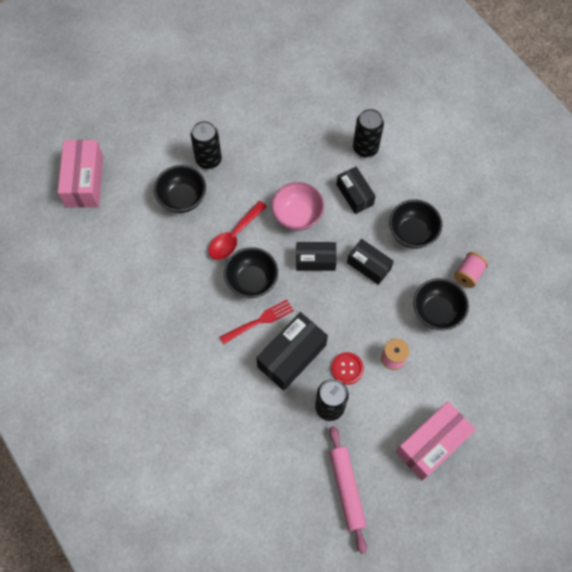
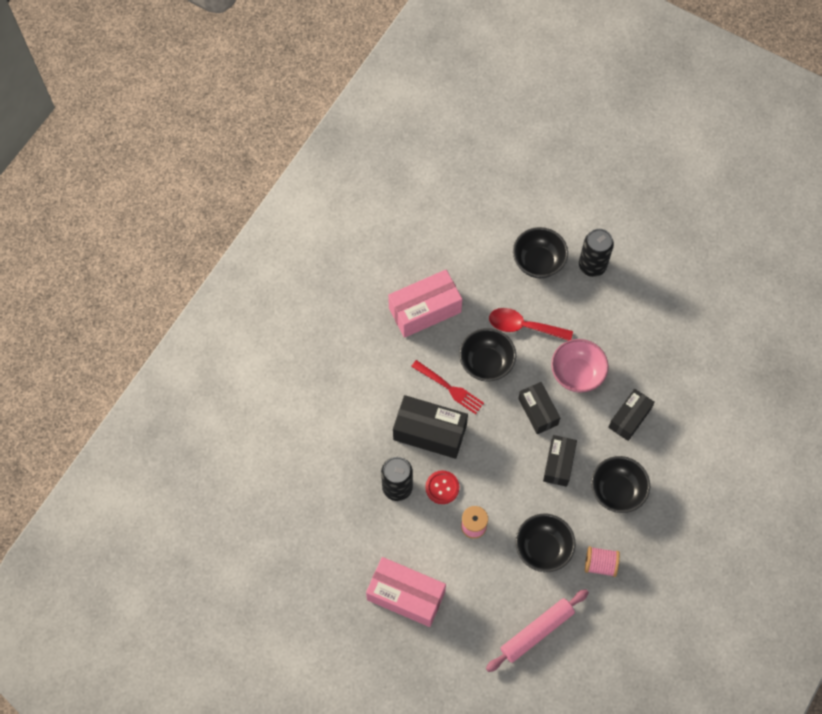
camera: 65 degrees right, 0 degrees up
pink box [58,140,103,208] -> pink box moved to [388,270,462,338]
pink rolling pin [329,426,367,554] -> pink rolling pin moved to [486,589,589,672]
black can [353,109,384,158] -> none

